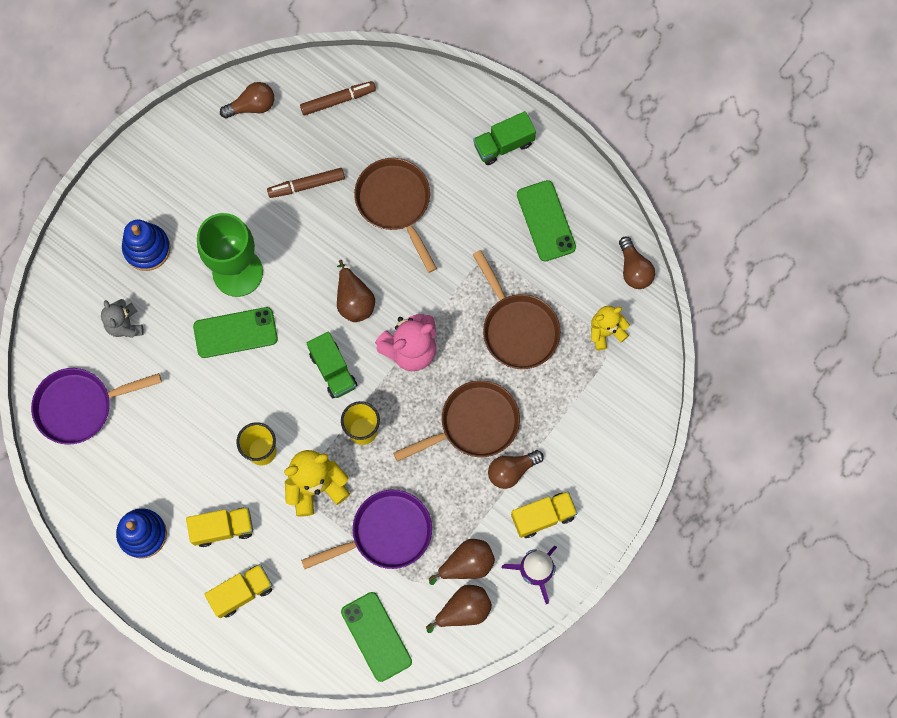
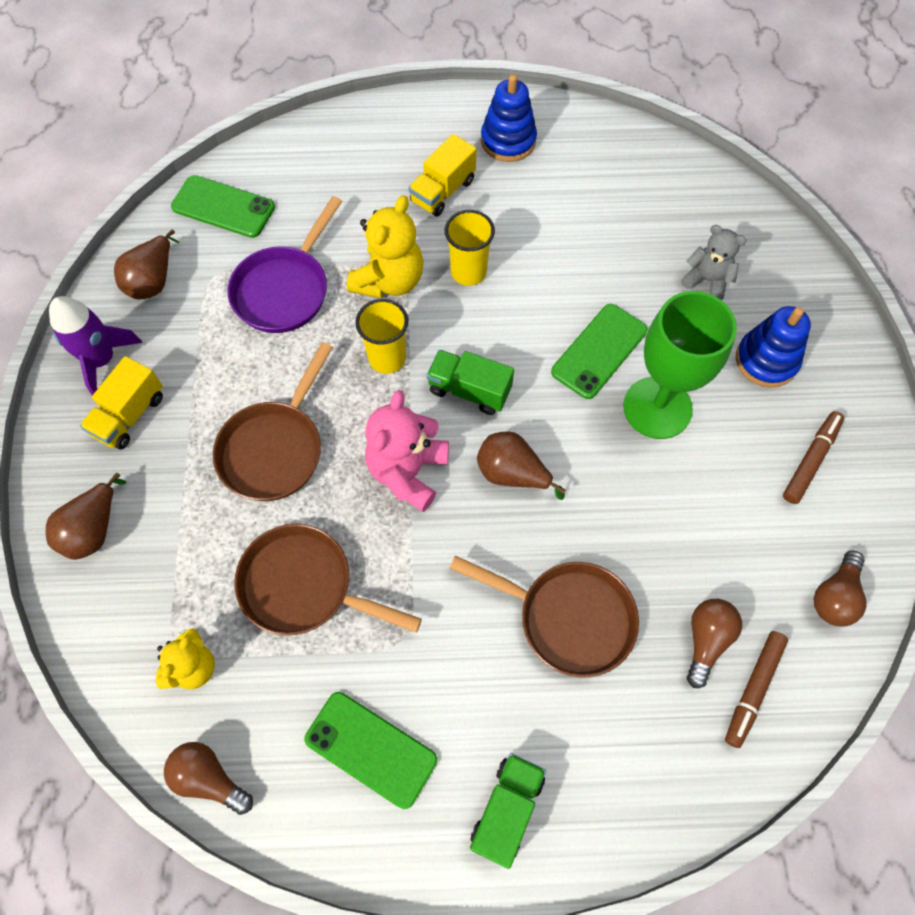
camera: 140 degrees right, 10 degrees down
purple pan [31,368,162,445] -> none
yellow truck [204,564,272,618] -> none
brown marker [267,168,345,198] -> brown marker moved to [783,411,844,504]
brown pear [429,539,495,585] -> brown pear moved to [46,473,126,560]
brown light bulb [488,450,544,489] -> brown light bulb moved to [687,599,742,688]

